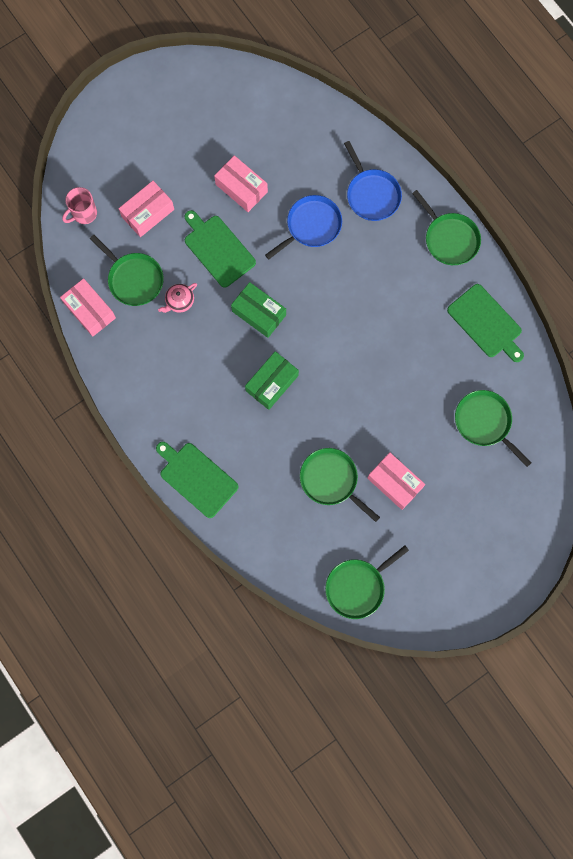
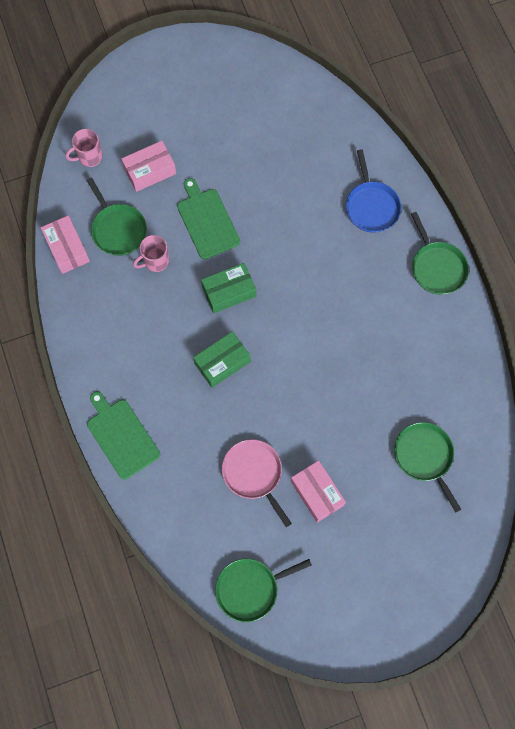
camera: 15 degrees right, 5 degrees down
pink teapot [158,283,197,313] -> pink mug [133,235,169,272]
pink box [214,155,268,212] -> none
green box [231,282,286,338] -> green box turned 75 degrees counterclockwise [201,263,256,313]
blue pan [265,195,342,260] -> none
green pan [300,448,380,522] -> pink pan [222,439,292,527]
green cutting board [447,284,524,362] -> none

